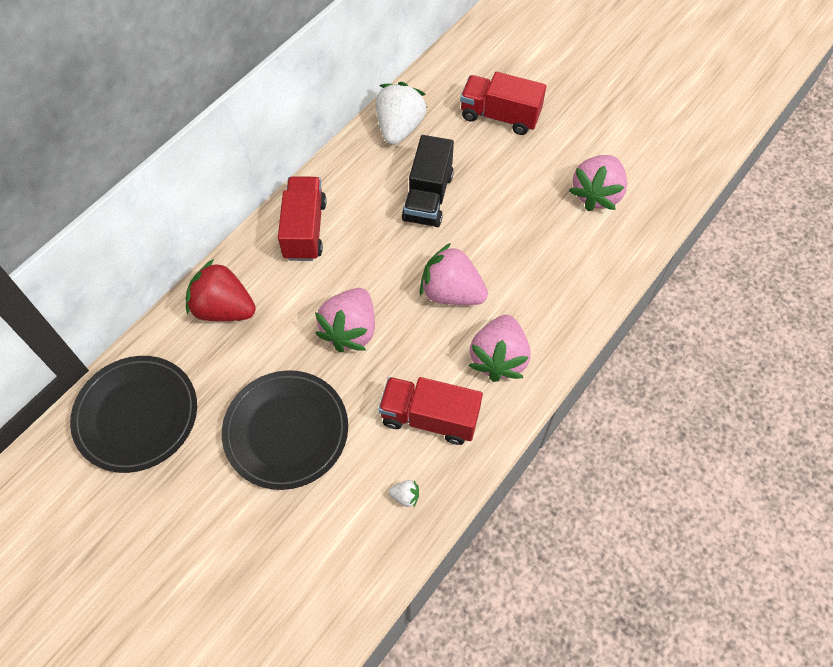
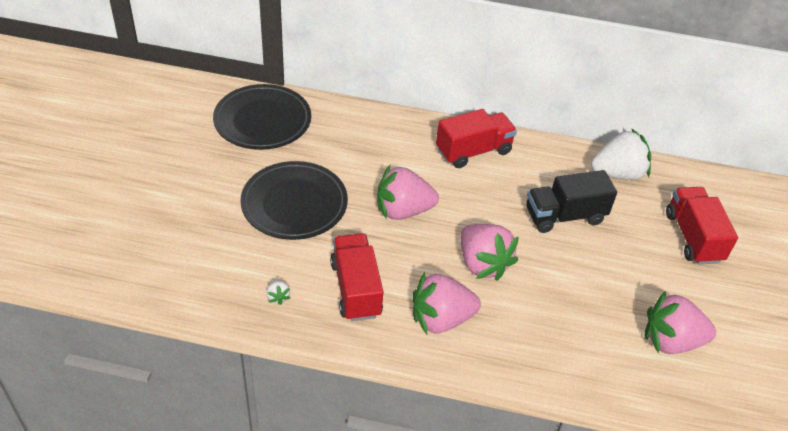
camera: 60 degrees right, 15 degrees down
red strawberry [186,259,256,321] -> none
pink strawberry [420,243,488,305] -> pink strawberry turned 150 degrees clockwise [461,224,519,281]

